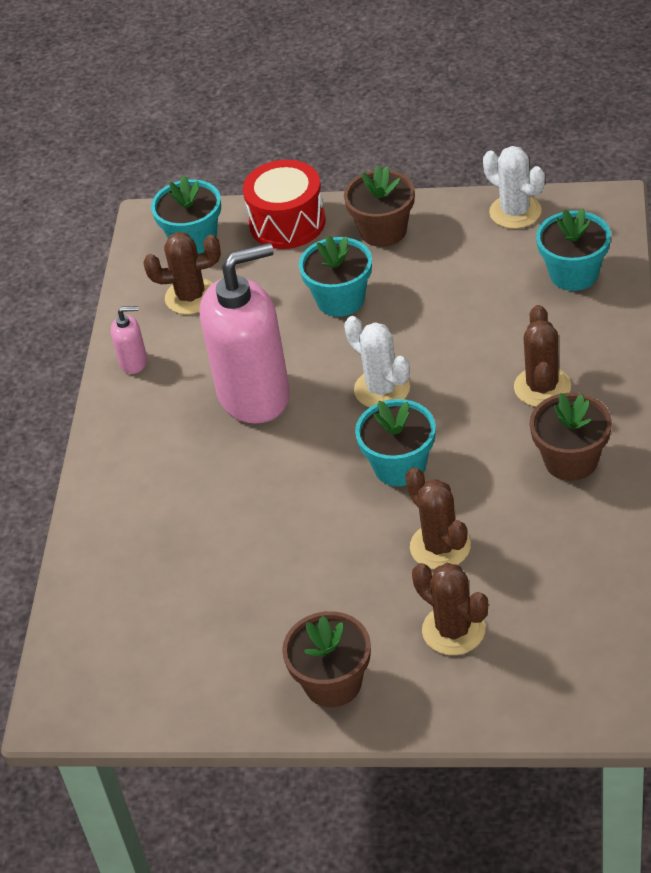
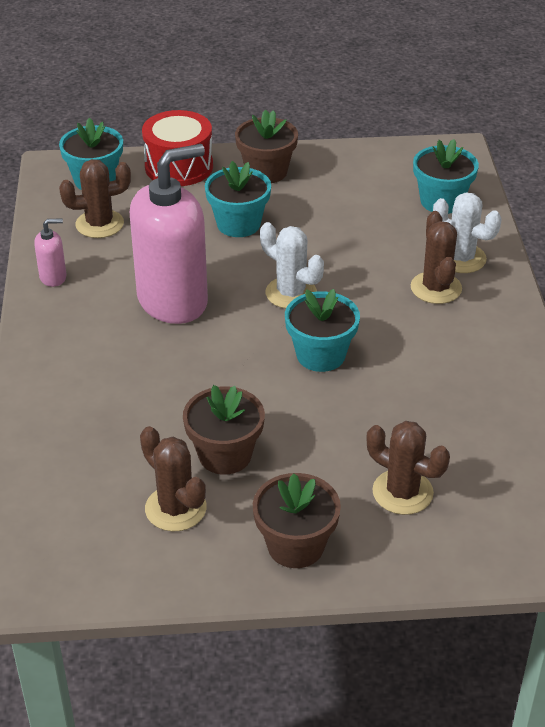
camera: 15 degrees left, 5 degrees down
brown cactus [405,467,471,570] -> brown cactus moved to [140,426,207,532]
white cactus [483,146,545,229] -> white cactus moved to [433,192,502,273]
brown flower pot [530,393,612,481] -> brown flower pot moved to [183,385,265,475]

